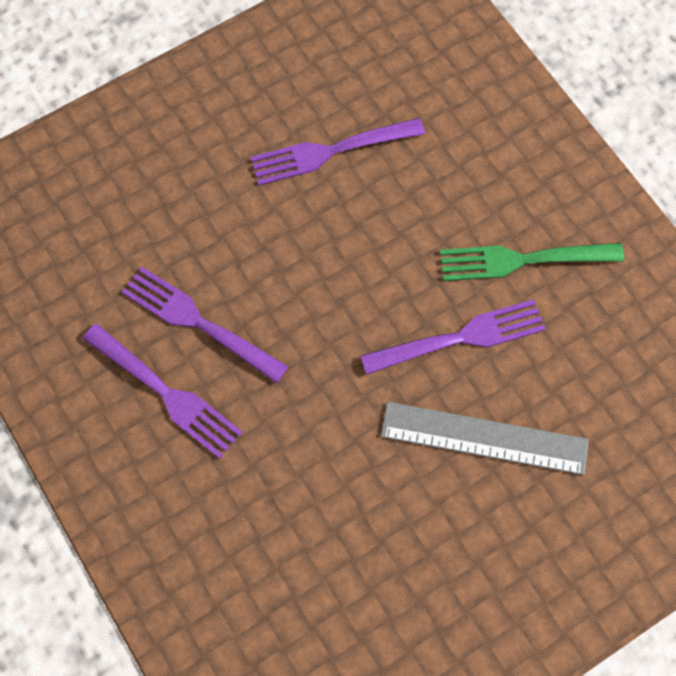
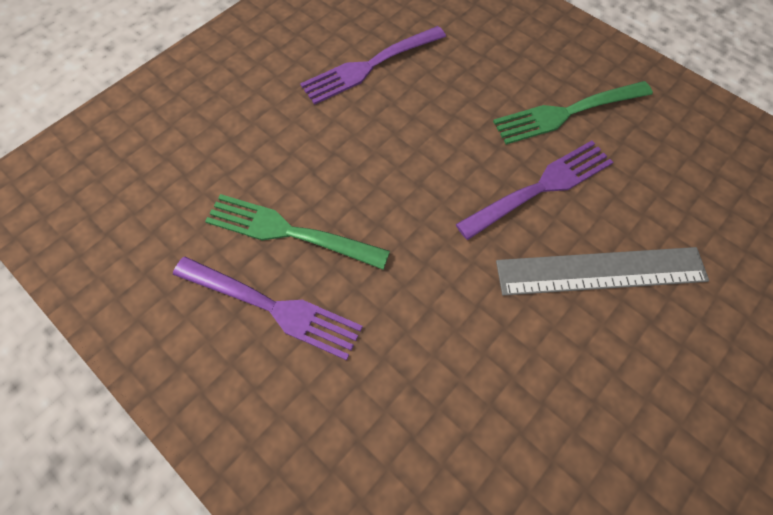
camera: 15 degrees left, 5 degrees down
purple fork [122,267,288,384] -> green fork [205,194,390,269]

